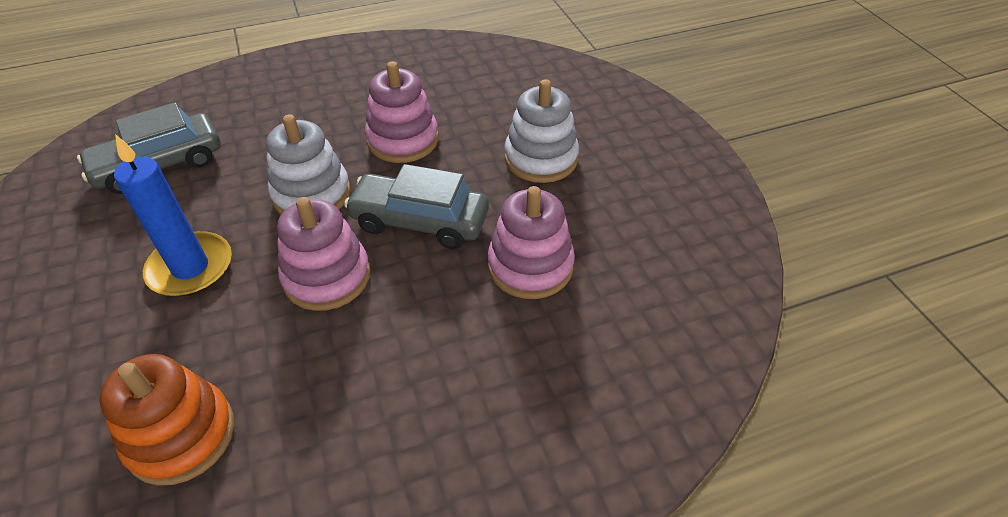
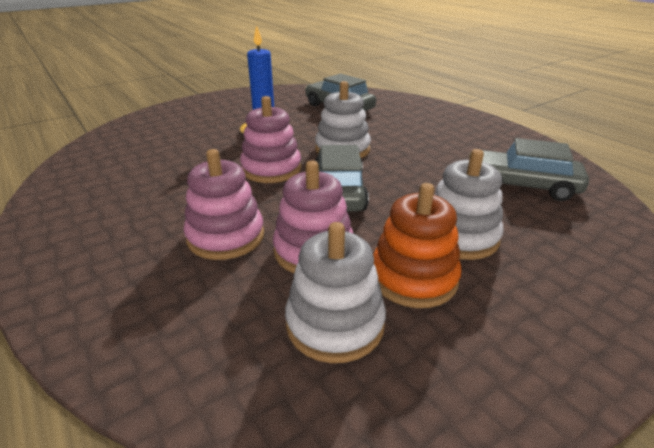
camera: 75 degrees right, 15 degrees down
orange stacking toy [99,354,234,486] -> orange stacking toy moved to [373,183,462,308]
pink stacking toy [365,61,439,163] -> pink stacking toy moved to [184,149,264,260]
none -> white stacking toy [285,222,386,363]
none -> grey car [469,138,589,201]

